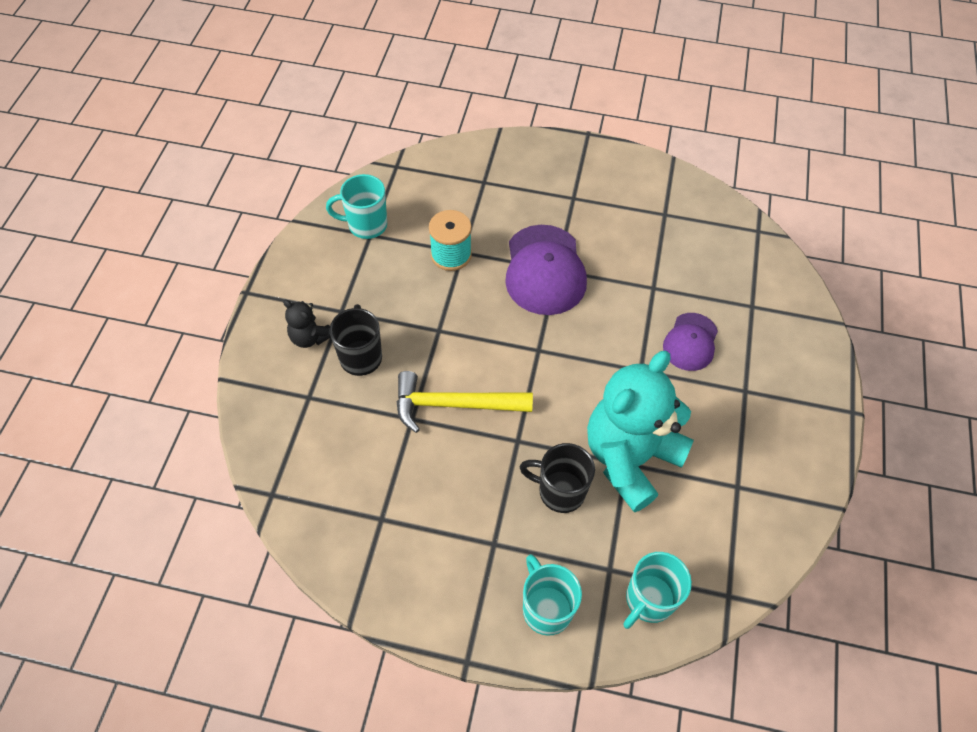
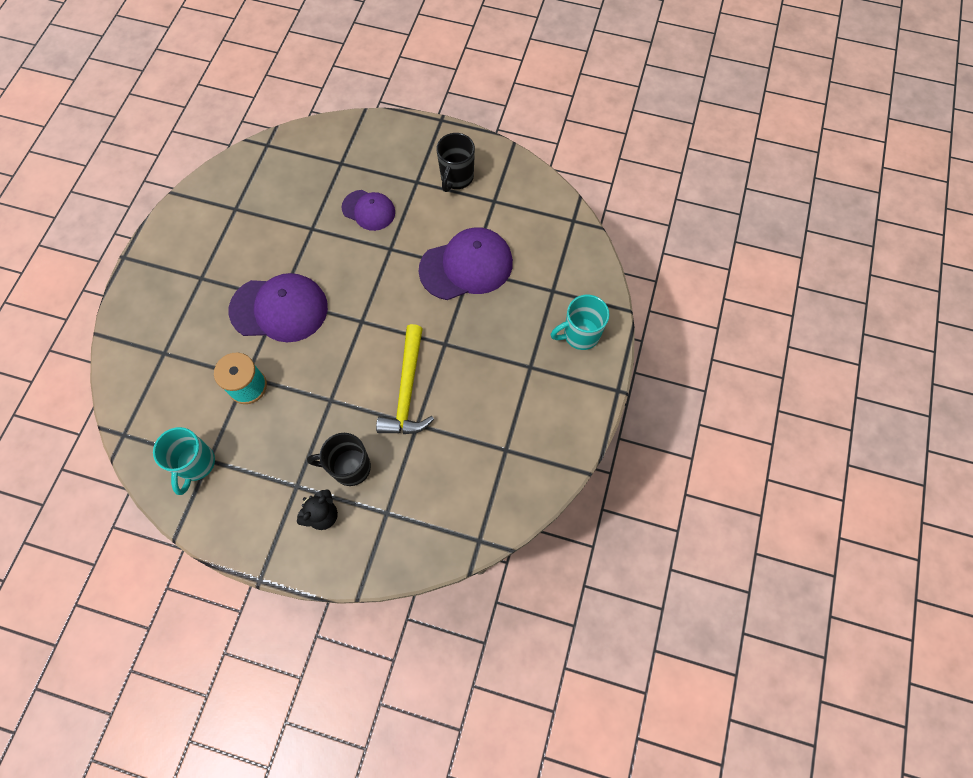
camera: 85 degrees left, 10 degrees up
black mug [520,443,595,513] -> black mug moved to [436,133,475,192]
turquoise teddy bear [587,351,694,513] -> purple cap [419,227,513,300]
turquoise mug [623,552,692,629] -> none

